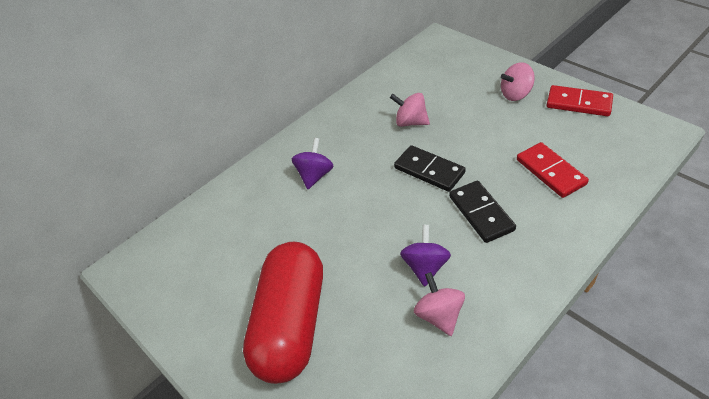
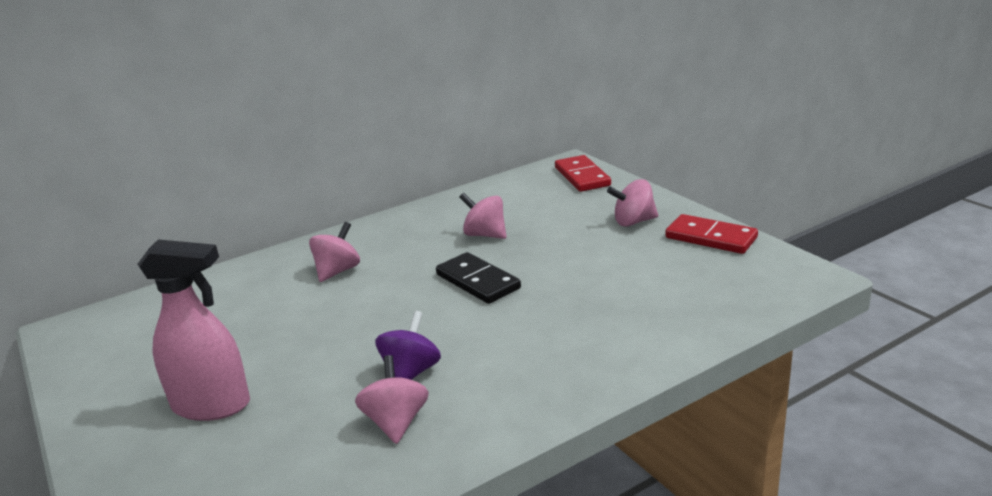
camera: 10 degrees right, 20 degrees down
red capsule [243,242,323,384] -> pink spray bottle [138,239,250,421]
purple spinning top [292,138,334,189] -> pink spinning top [309,222,360,282]
black domino [449,181,516,243] -> none
red domino [517,142,589,198] -> red domino moved to [555,155,611,192]

